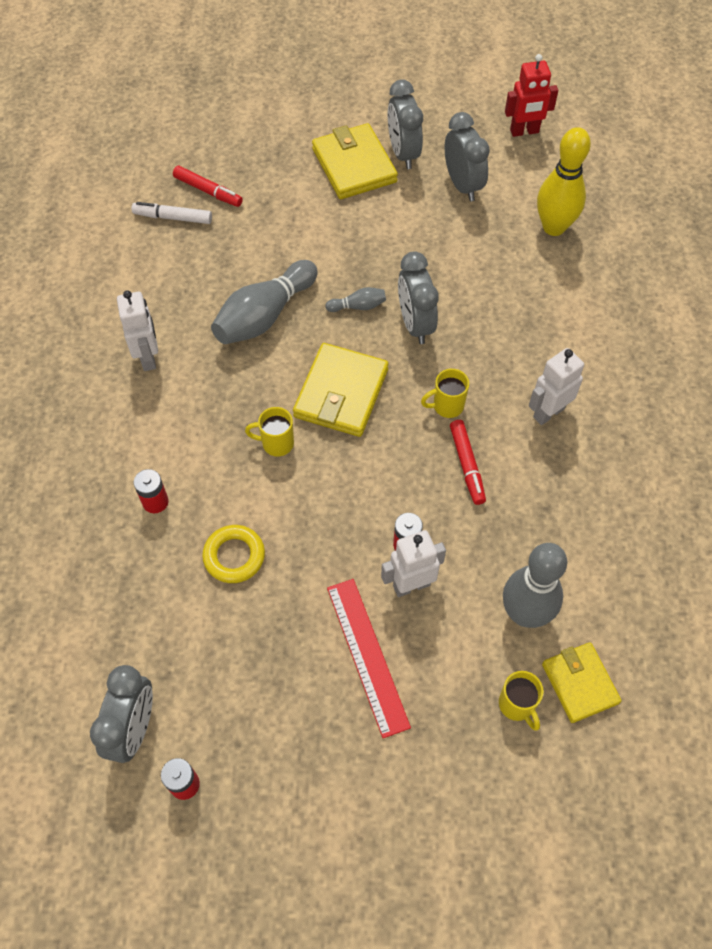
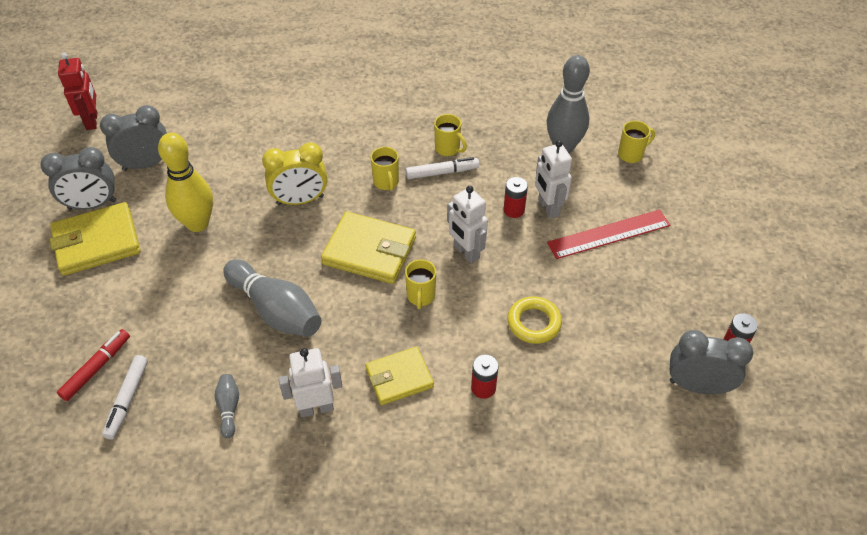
camera: 90 degrees left, 10 degrees down
grey bowling pin [325,287,386,312] -> grey bowling pin moved to [215,374,239,438]
grey clock [398,251,439,344] -> yellow clock [262,142,327,205]
red marker [450,420,486,505] -> white marker [406,157,479,179]
white robot [529,348,584,425] -> white robot moved to [447,186,488,263]
yellow bowling pin [537,127,591,236] -> yellow bowling pin moved to [158,133,213,232]
yellow wallet [542,642,621,723] -> yellow wallet moved to [365,347,434,405]
none -> yellow mug [434,114,467,156]

